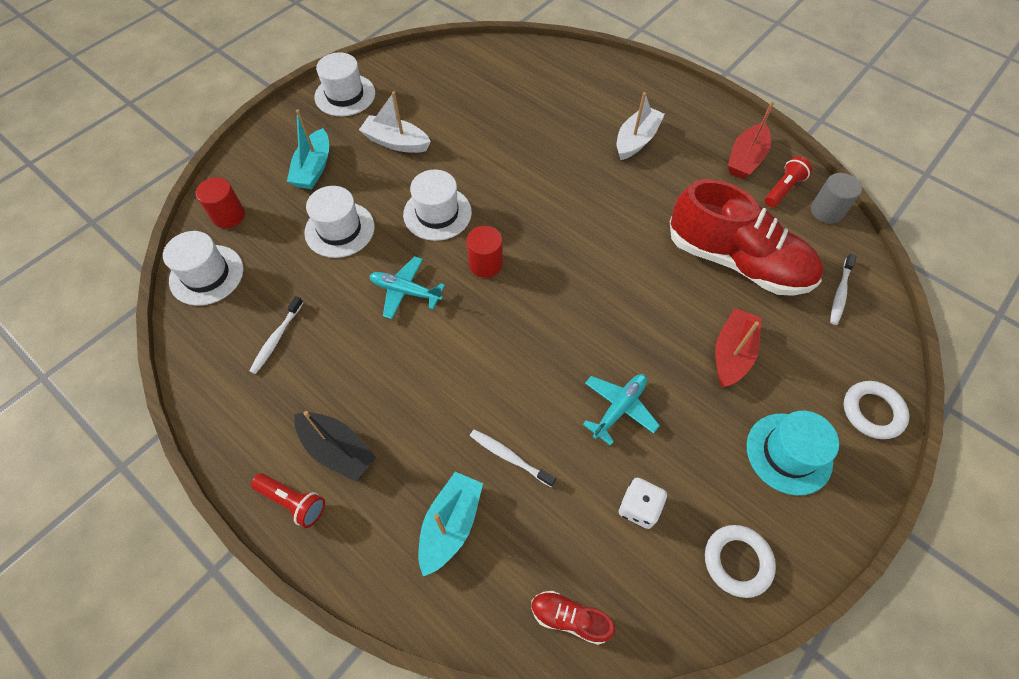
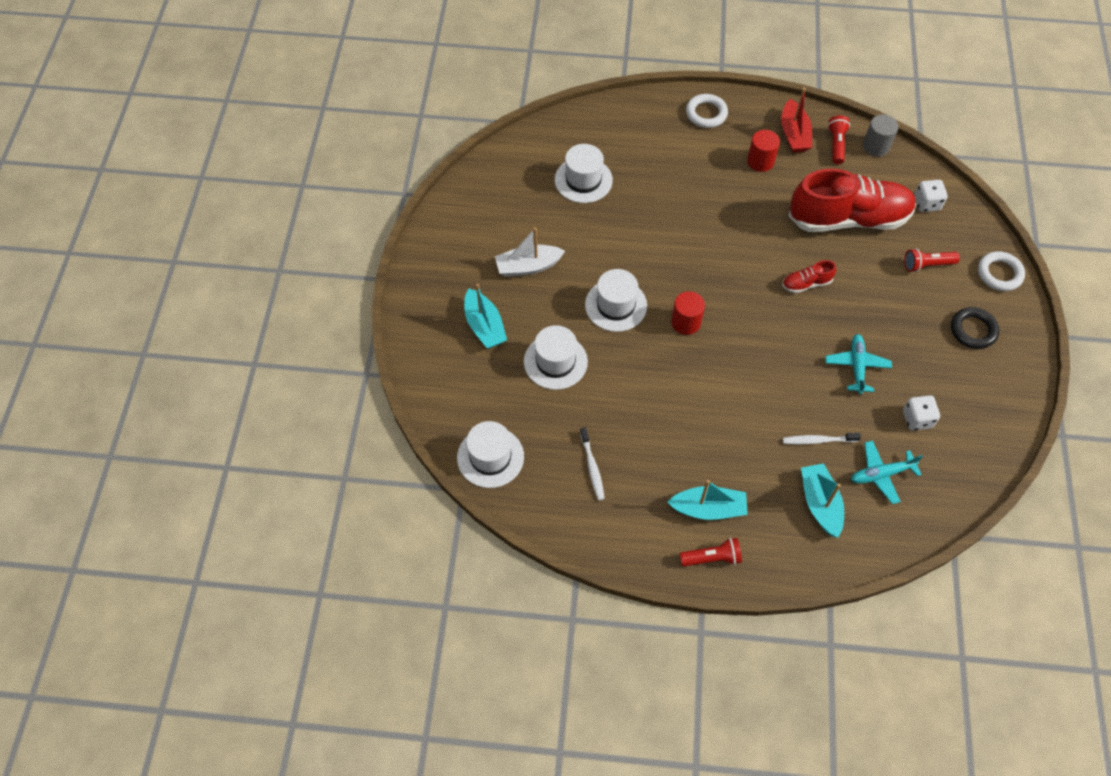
camera: 35 degrees left, 0 degrees up
red cylinder [196,177,245,228] -> red cylinder moved to [747,130,780,172]
black boat [294,411,377,482] -> turquoise boat [668,480,748,520]
white hat [315,52,375,116] -> white hat moved to [555,144,613,203]
turquoise plane [370,256,445,319] -> turquoise plane moved to [851,441,923,504]
red shoe [531,591,615,645] -> red shoe moved to [782,260,837,293]
white boat [617,92,665,160] -> none
white ring [705,525,776,598] -> white ring moved to [686,94,728,128]
red boat [715,308,761,387] -> none
turquoise hat [747,411,839,495] -> black ring [951,307,999,349]
white toothbrush [830,253,856,325] -> white dice [914,180,948,212]
none -> red flashlight [904,248,960,272]

